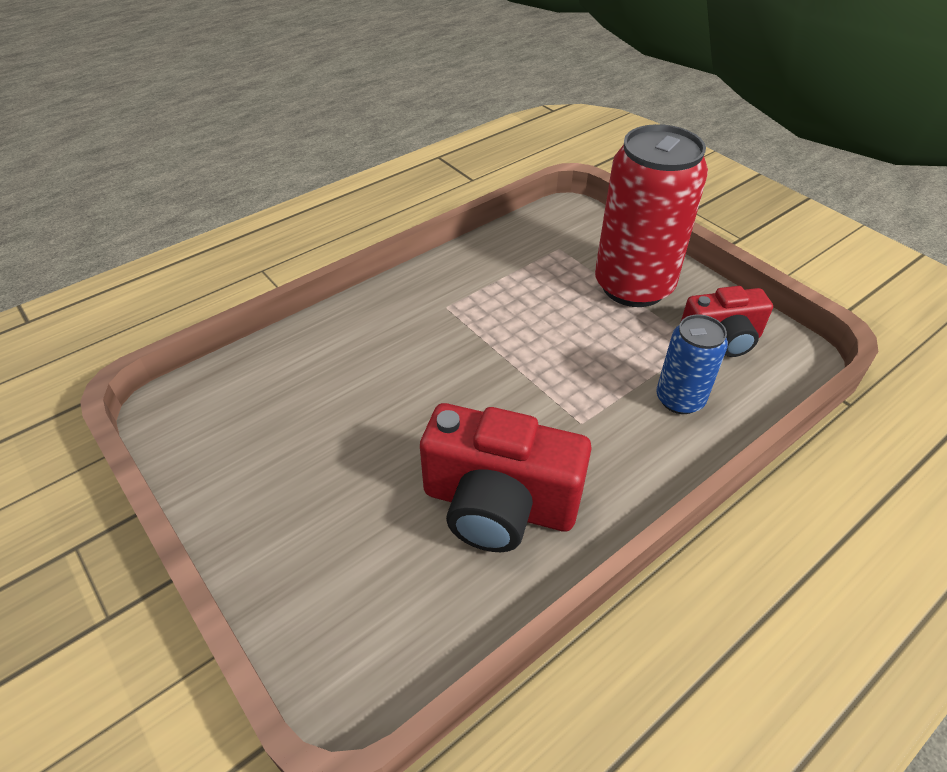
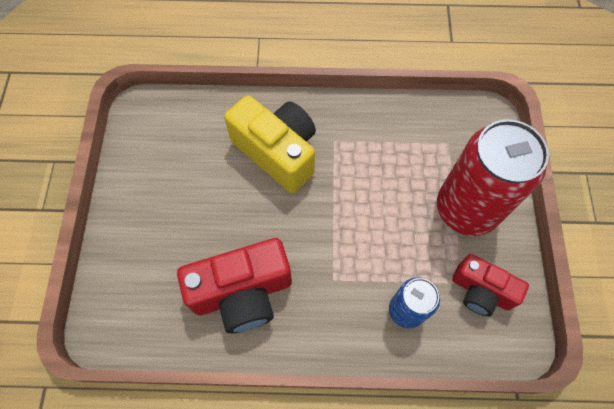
camera: 40 degrees right, 20 degrees up
red camera [420,403,592,552] -> red camera turned 75 degrees counterclockwise [177,238,292,333]
none -> yellow camera [224,95,316,193]

